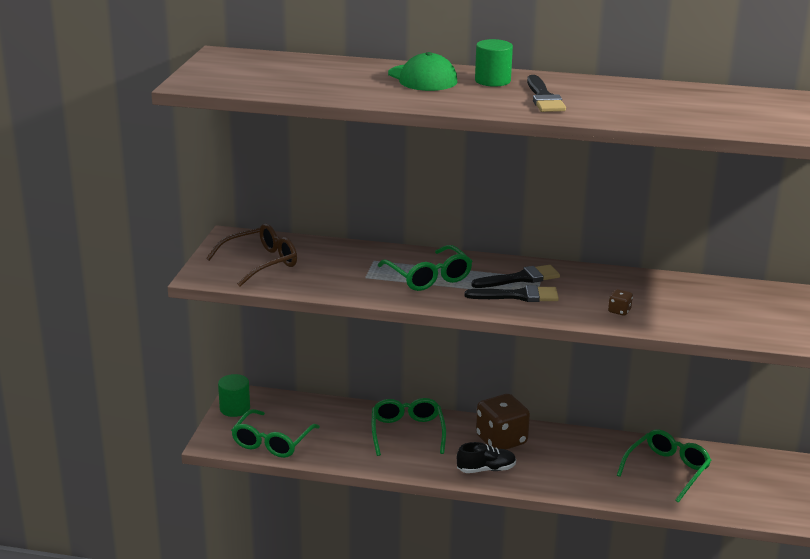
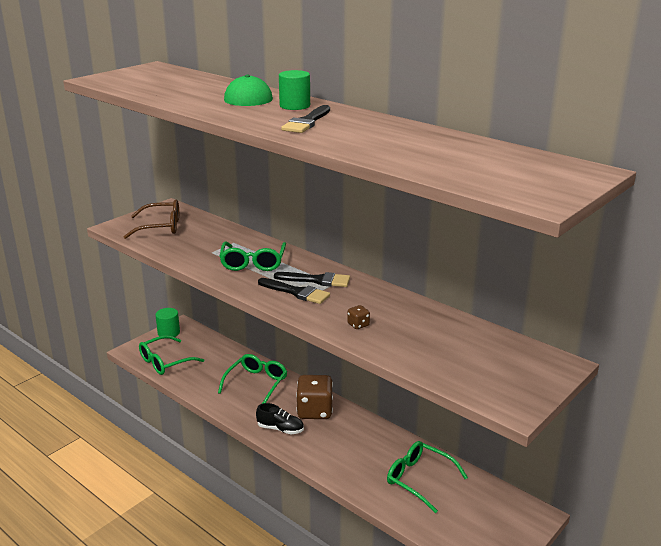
camera: 30 degrees right, 0 degrees up
green glasses [617,429,712,502] -> green glasses turned 120 degrees counterclockwise [387,441,468,513]

